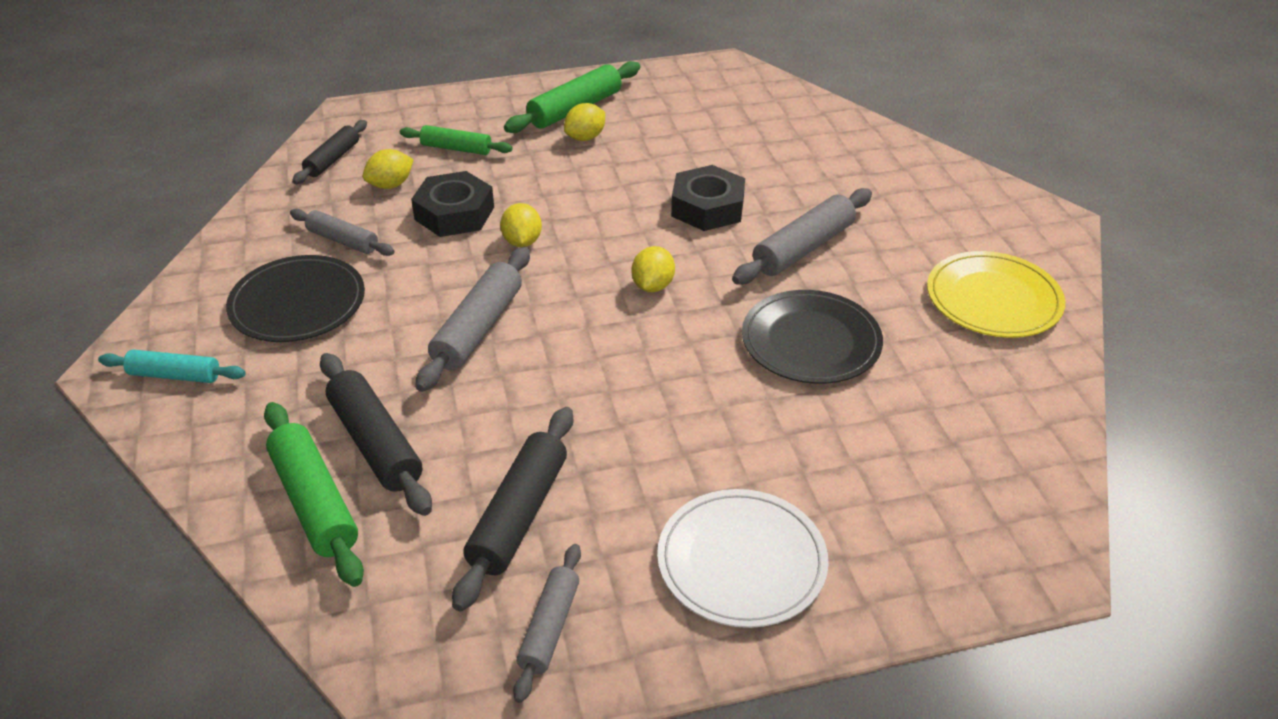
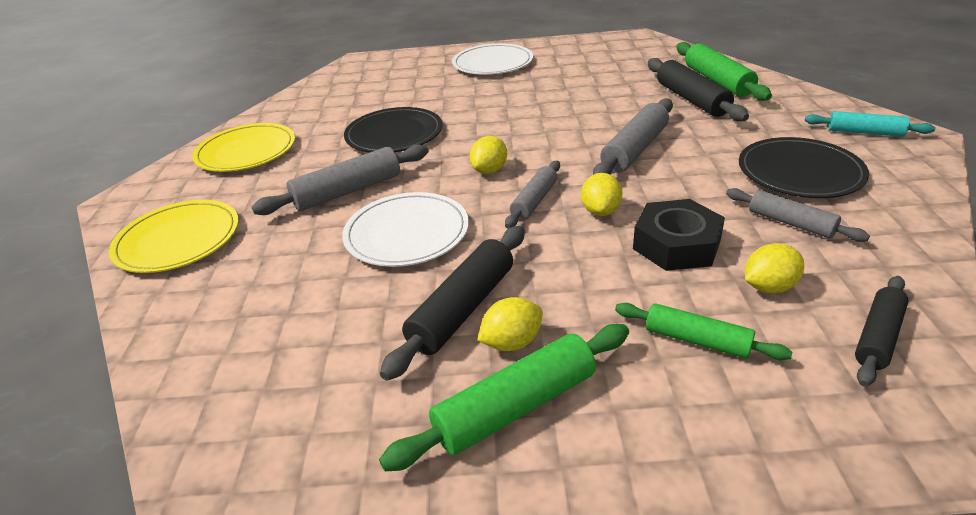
camera: 165 degrees left, 5 degrees down
black rolling pin [452,407,573,611] -> black rolling pin moved to [380,226,525,381]
grey rolling pin [513,544,581,703] -> grey rolling pin moved to [505,161,560,229]
black nut [671,165,745,231] -> white plate [342,192,469,267]
none -> yellow plate [109,200,239,273]

